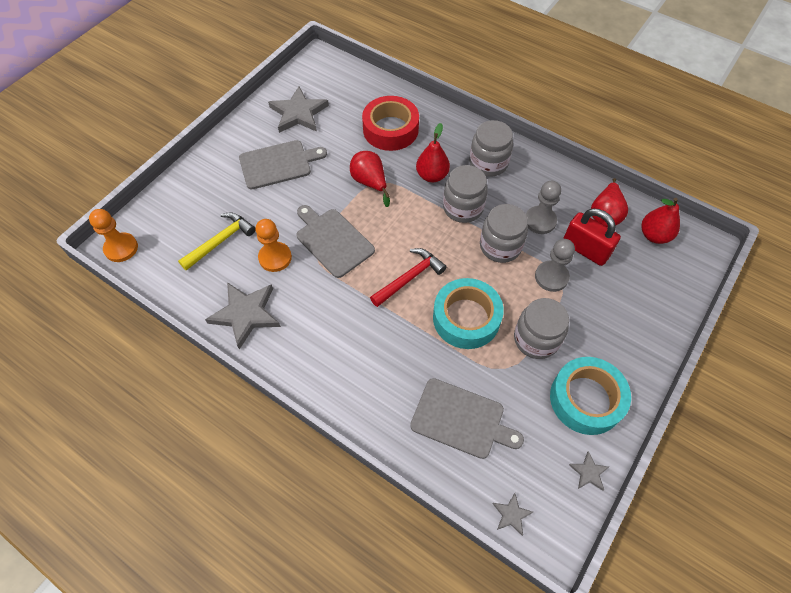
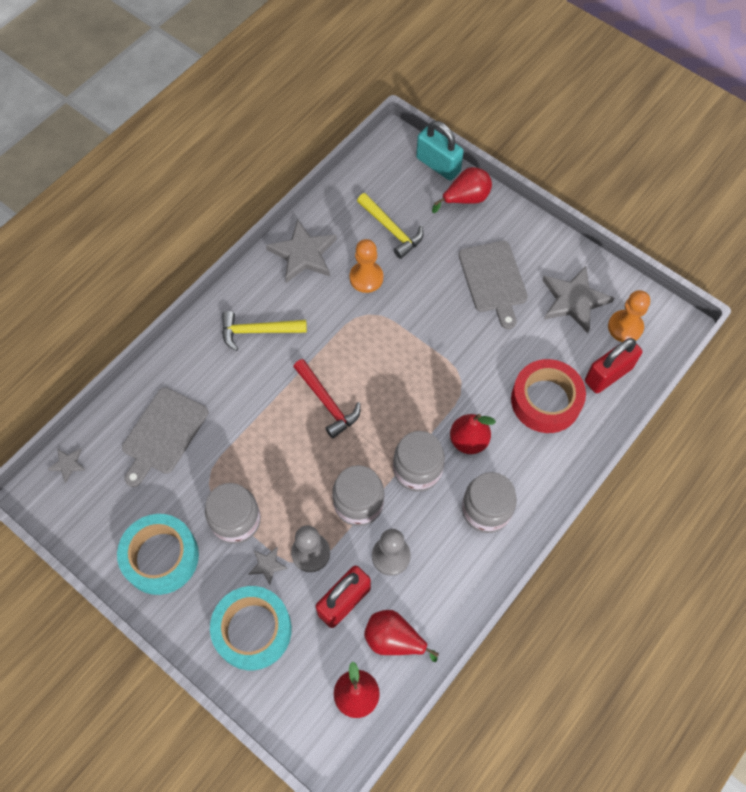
camera: 95 degrees right, 5 degrees up
orange pawn [89,209,138,262] -> orange pawn moved to [608,290,650,342]
grey cutting board [296,205,375,278] -> none
red pear [350,151,390,207] -> red pear moved to [432,167,492,213]
turquoise tape [433,278,504,349] -> turquoise tape moved to [210,586,292,670]
grey star [569,451,609,491] -> grey star moved to [248,547,288,585]
none -> yellow hammer [222,311,307,351]
none -> turquoise padlock [416,121,464,181]
none -> red padlock [585,338,642,393]

